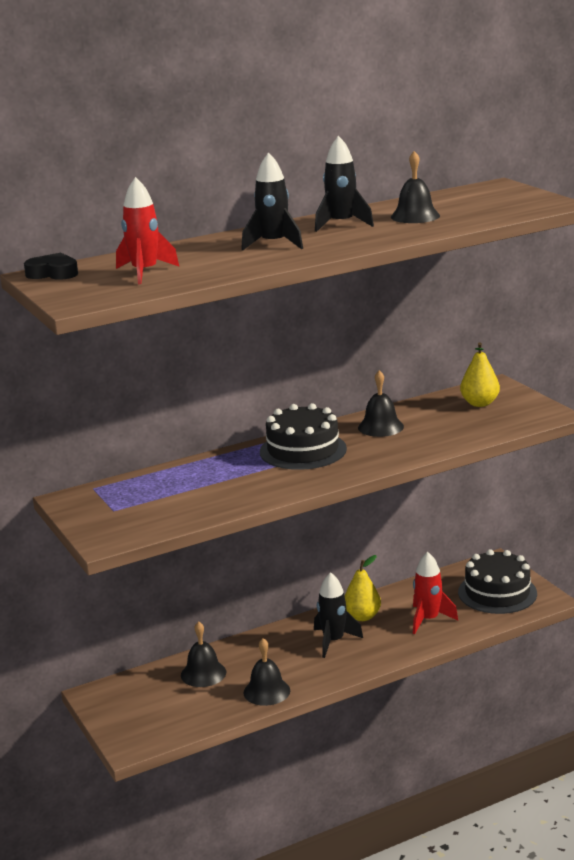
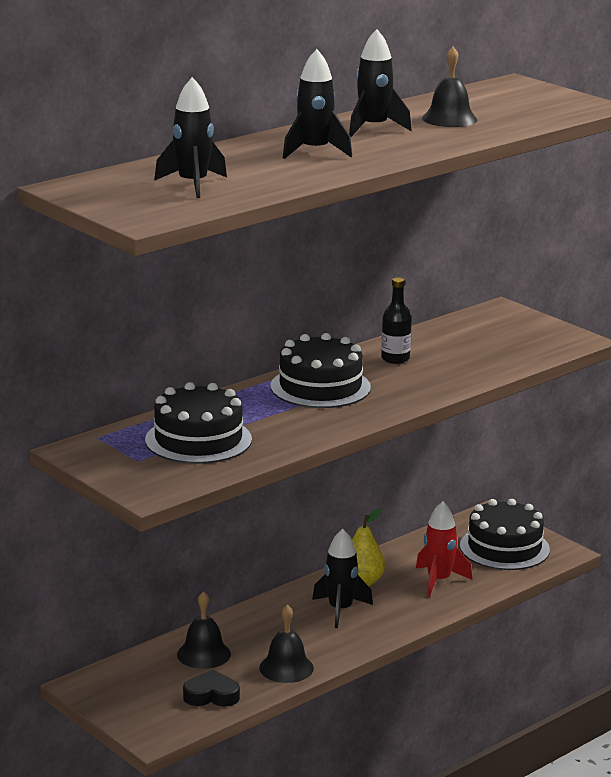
camera: 15 degrees left, 0 degrees up
black heart [24,253,78,280] -> black heart moved to [183,670,240,707]
red rocket [116,177,179,284] -> black rocket [154,77,227,198]
black bell [358,370,404,437] -> black bottle [381,278,411,364]
yellow pear [460,343,500,407] -> none
none -> black cake [145,382,252,464]

